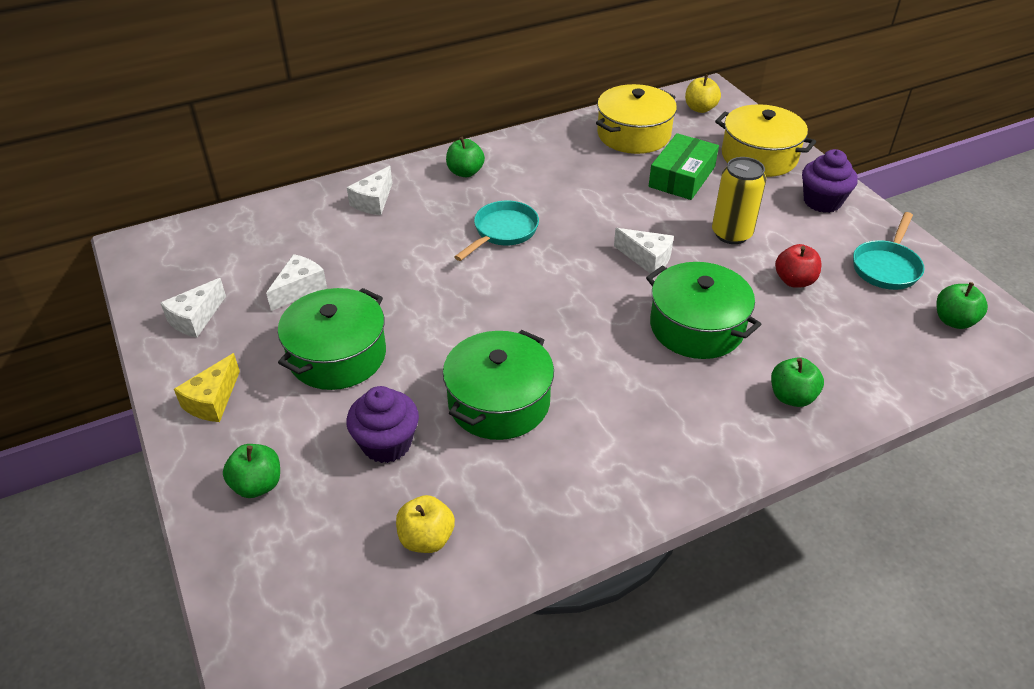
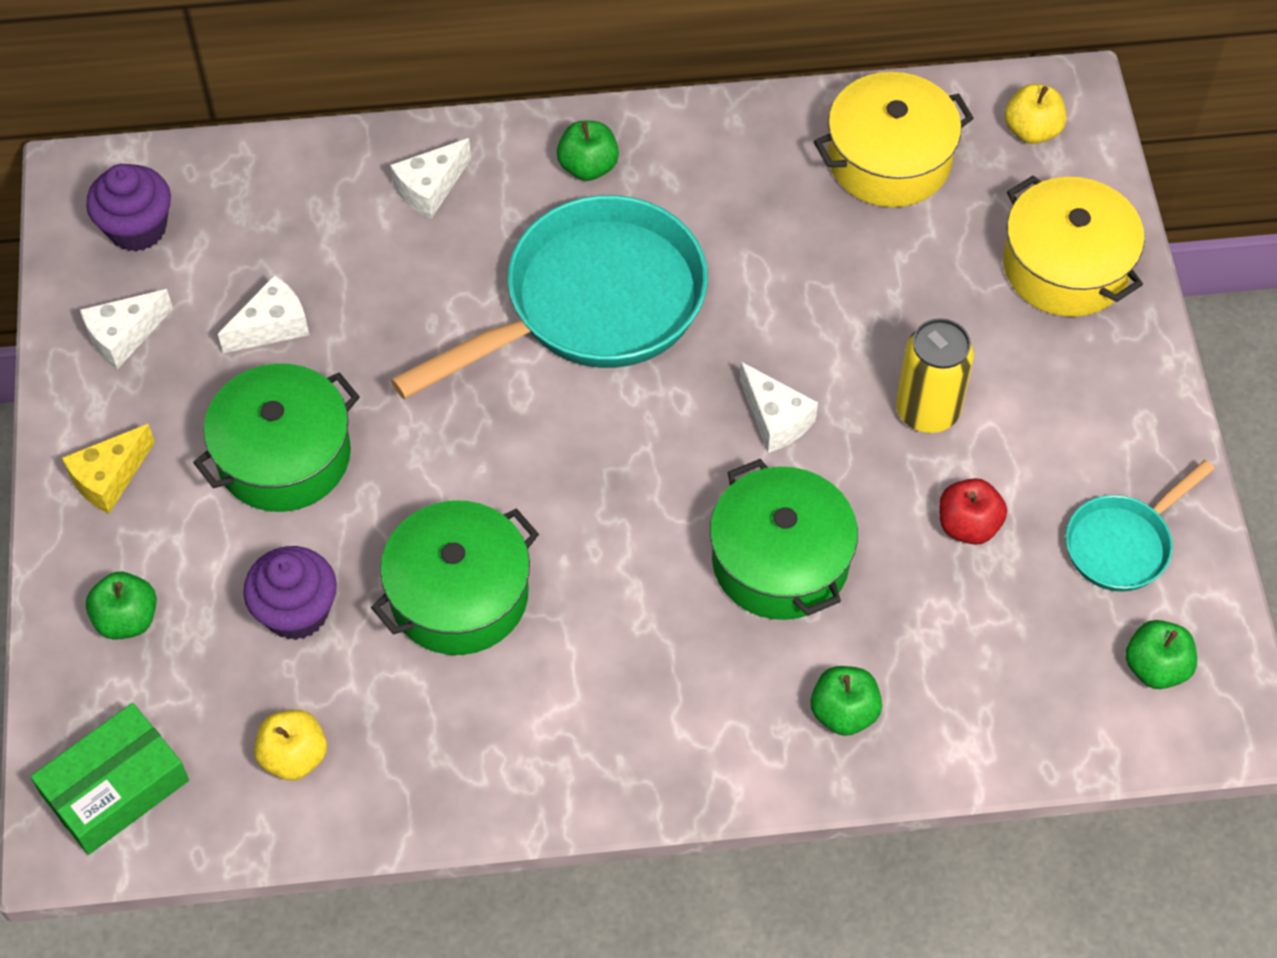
camera: 20 degrees right, 15 degrees up
turquoise pan [454,201,539,261] -> turquoise pan [391,195,708,399], size x2.00
green box [649,133,719,200] -> green box moved to [30,703,189,855]
purple cupcake [802,149,858,213] -> purple cupcake moved to [86,164,171,252]

